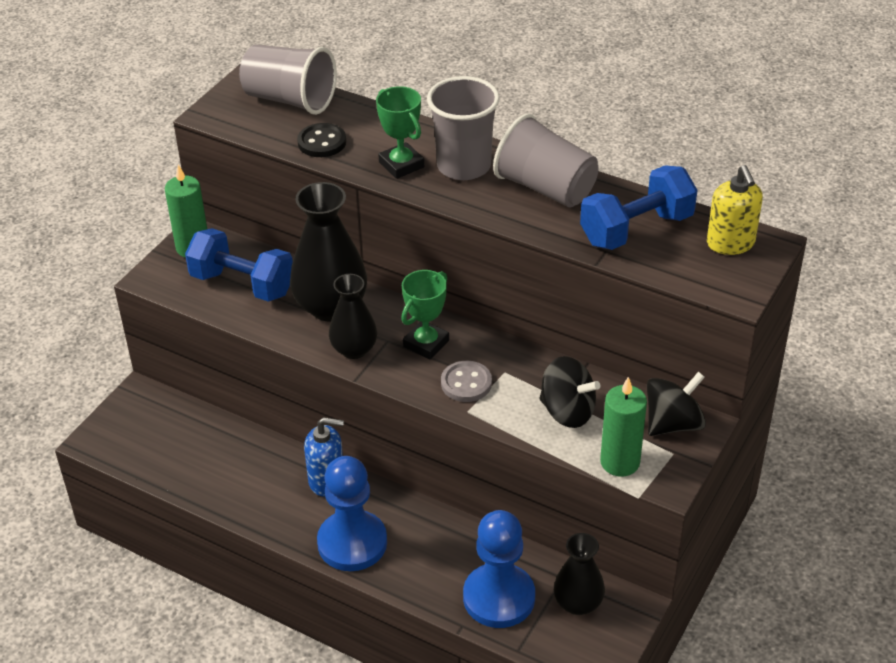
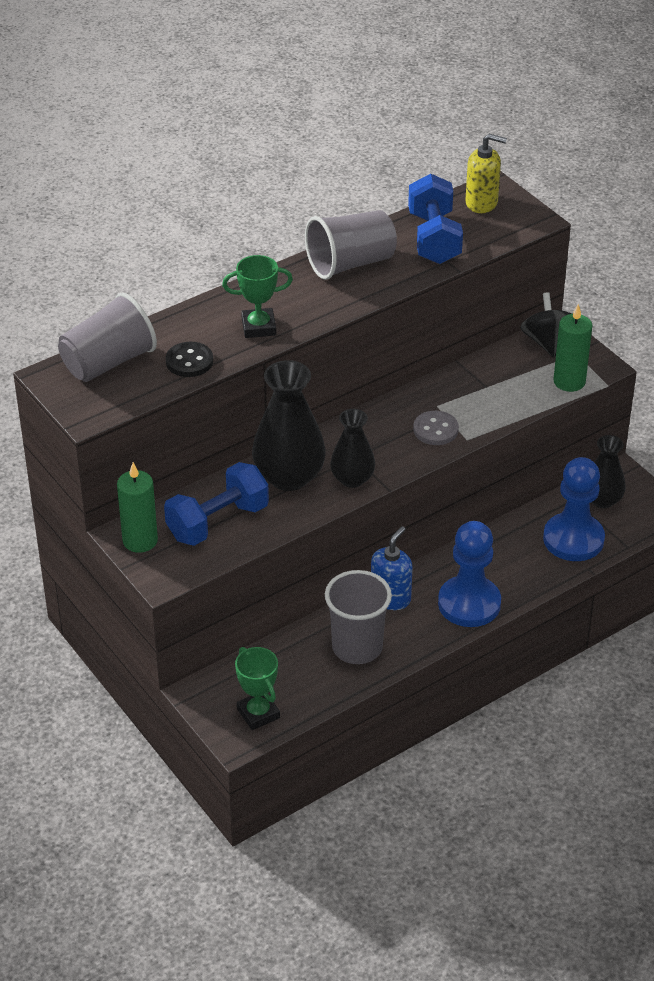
camera: 65 degrees left, 0 degrees up
green trophy [401,270,449,359] -> green trophy moved to [235,647,280,730]
grey cup [427,76,500,180] -> grey cup moved to [325,570,392,664]
black spinning top [539,356,600,428] -> none

